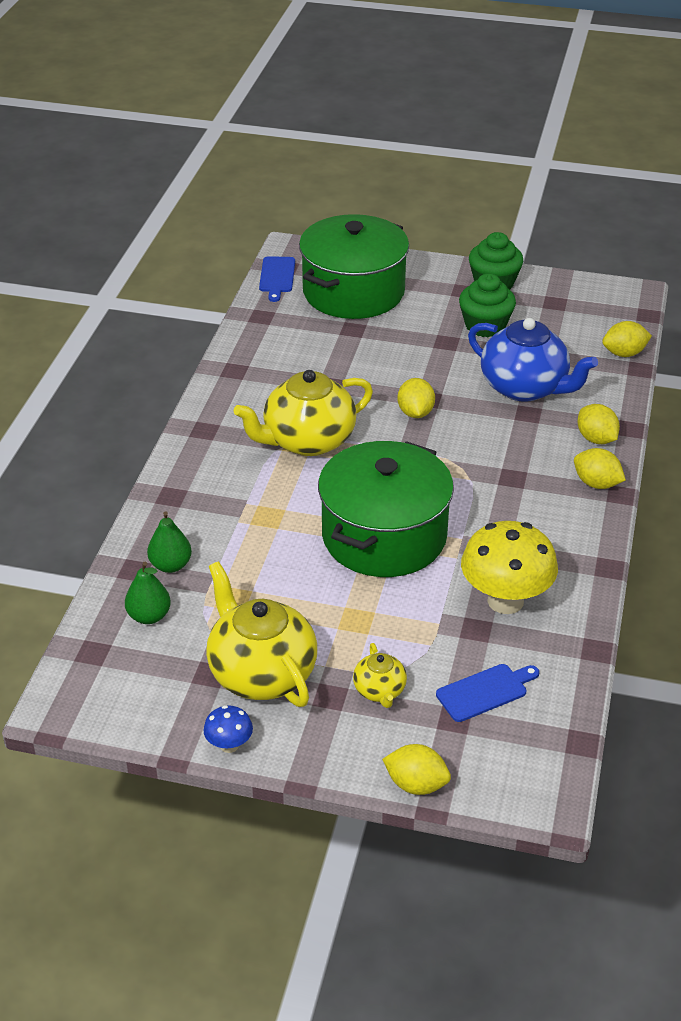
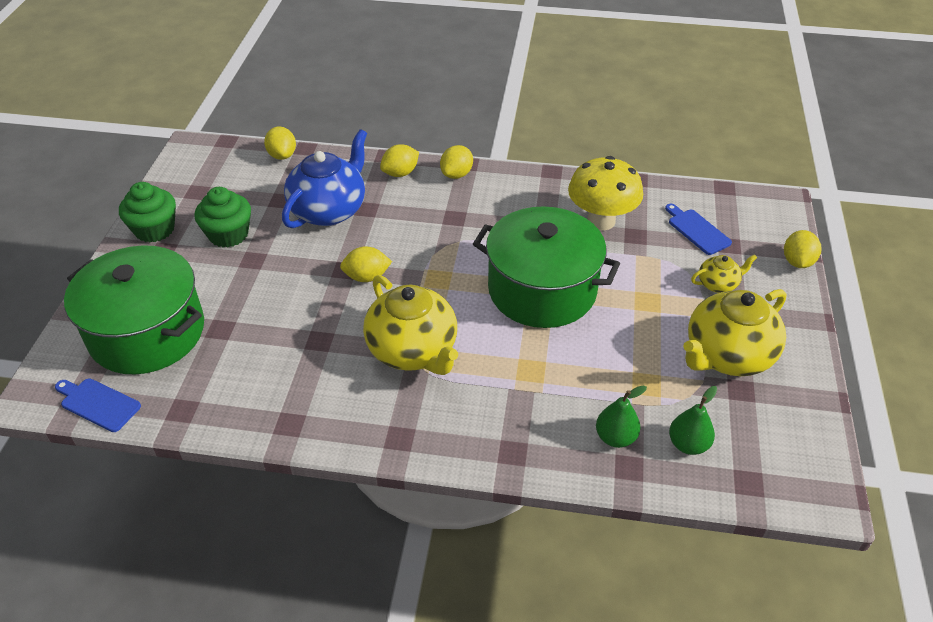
camera: 95 degrees left, 5 degrees up
blue mushroom [204,705,253,753] -> none
blue cutting board [259,256,295,302] -> blue cutting board turned 150 degrees counterclockwise [55,378,141,432]

